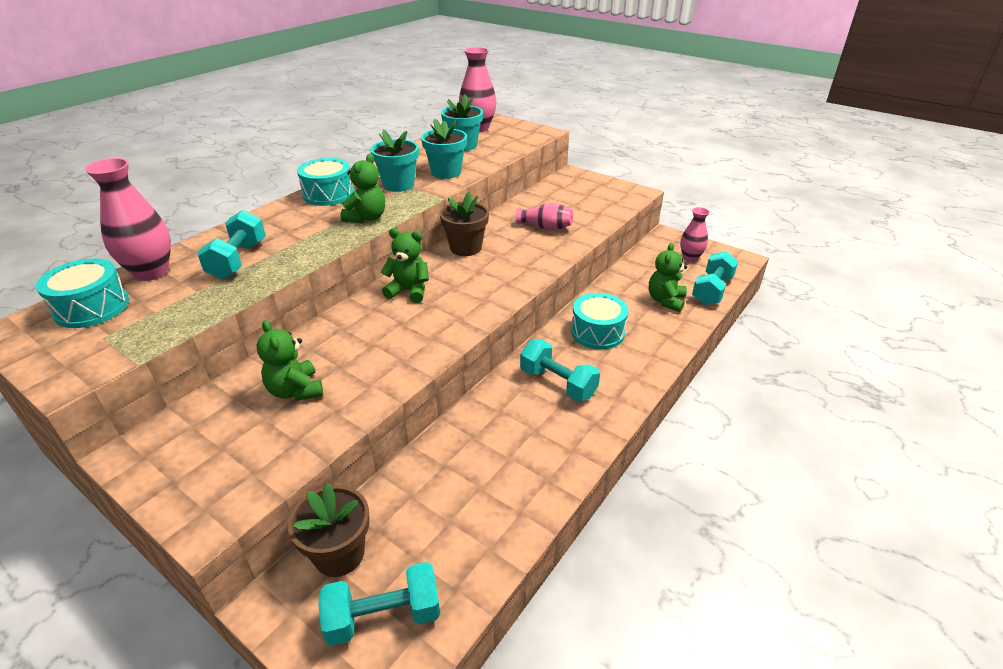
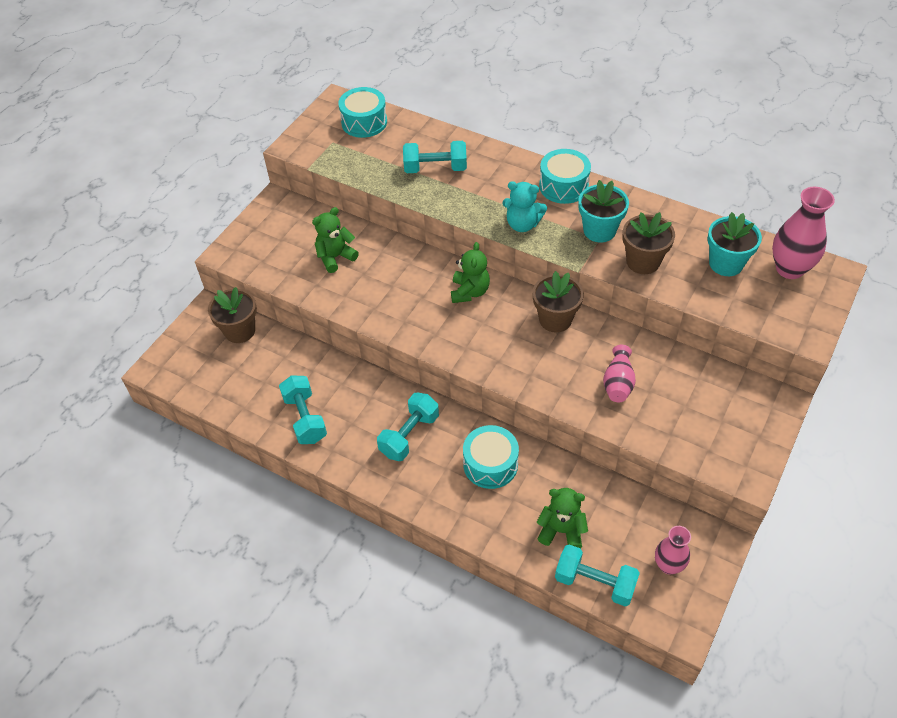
camera: 85 degrees right, 15 degrees up
pink vase [85,158,171,281] -> none
turquoise dumbbell [318,562,440,646] -> turquoise dumbbell moved to [279,376,327,444]
green teddy bear [340,154,385,223] -> turquoise teddy bear [502,181,547,232]
turquoise flower pot [421,118,467,179] -> brown flower pot [623,212,675,274]

